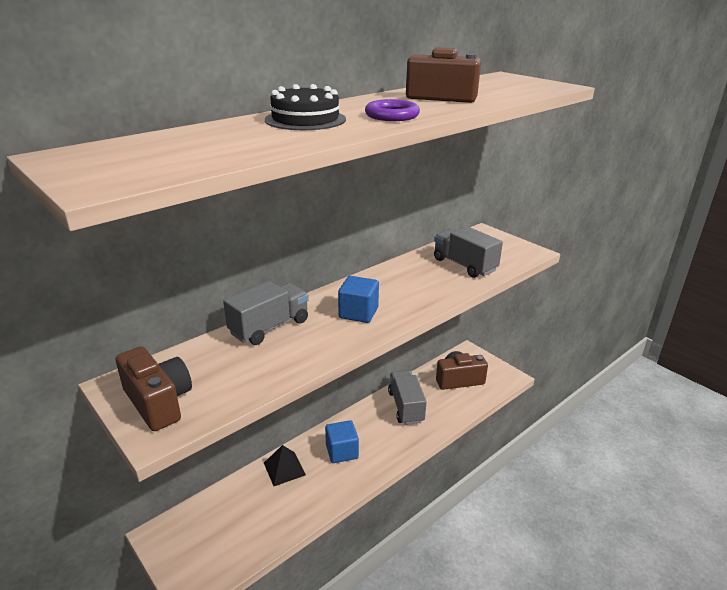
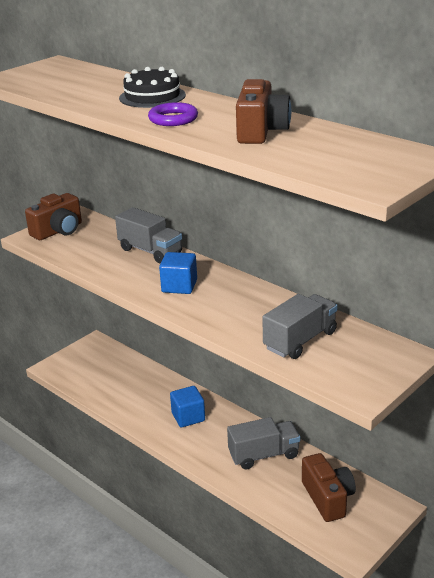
camera: 85 degrees right, 0 degrees up
black pyramid [264,445,306,486] -> none

